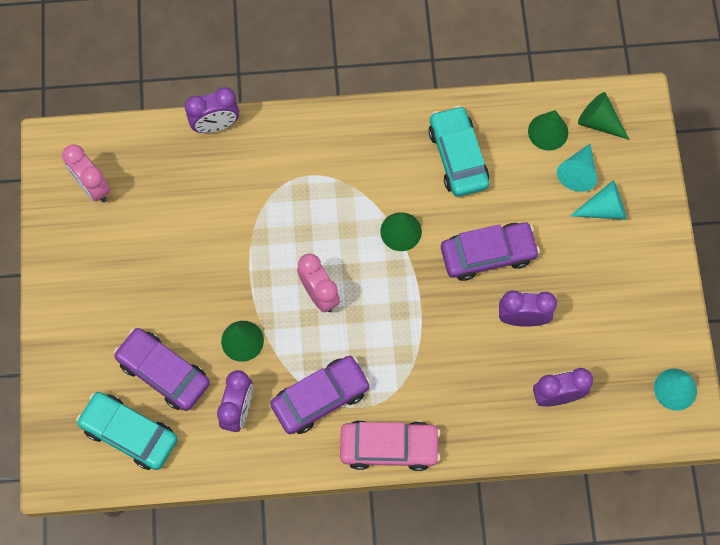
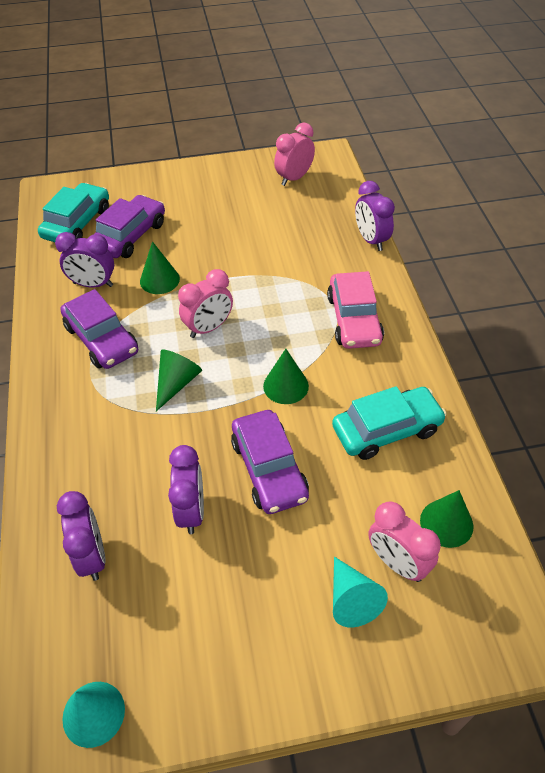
camera: 85 degrees right, 20 degrees down
pink car [340,420,440,471] -> pink car moved to [327,271,384,349]
turquoise cone [557,144,597,192] -> pink clock [368,501,441,582]
green cone [578,92,630,140] -> green cone moved to [156,350,202,411]

